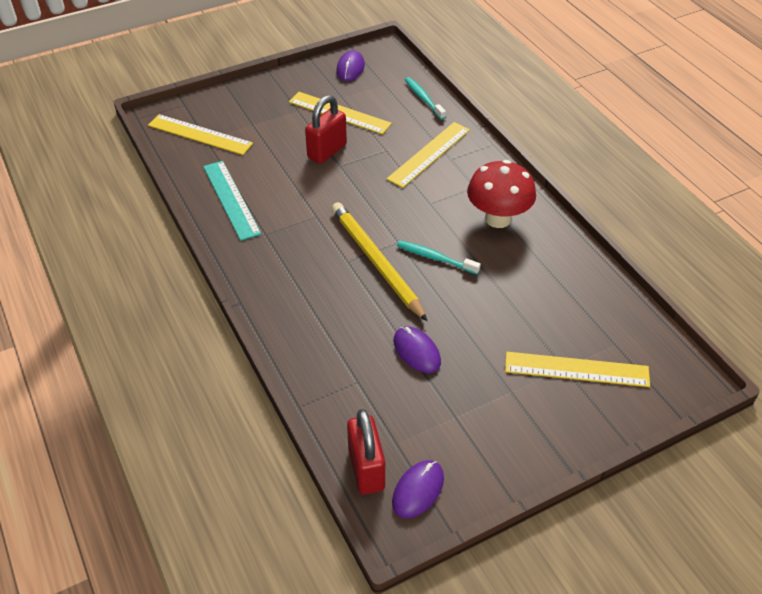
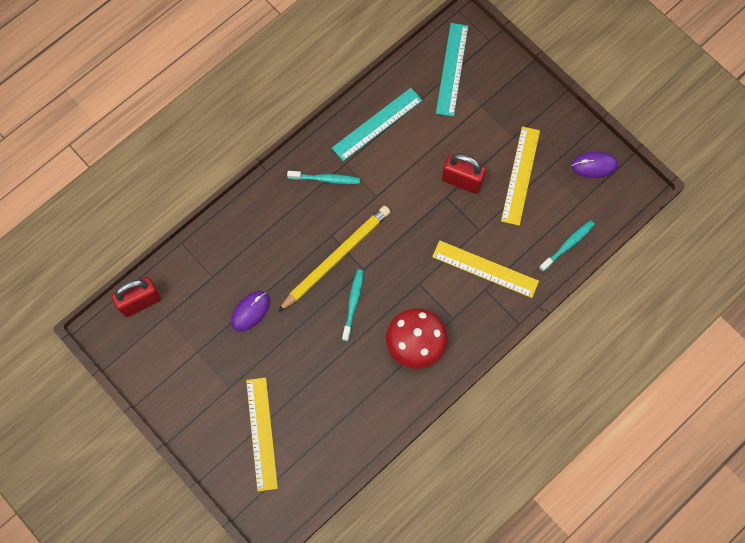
camera: 75 degrees right, 25 degrees up
yellow ruler [148,114,253,155] -> turquoise ruler [436,23,468,117]
purple mouse [392,460,444,518] -> none
none -> turquoise toothbrush [287,171,360,184]

